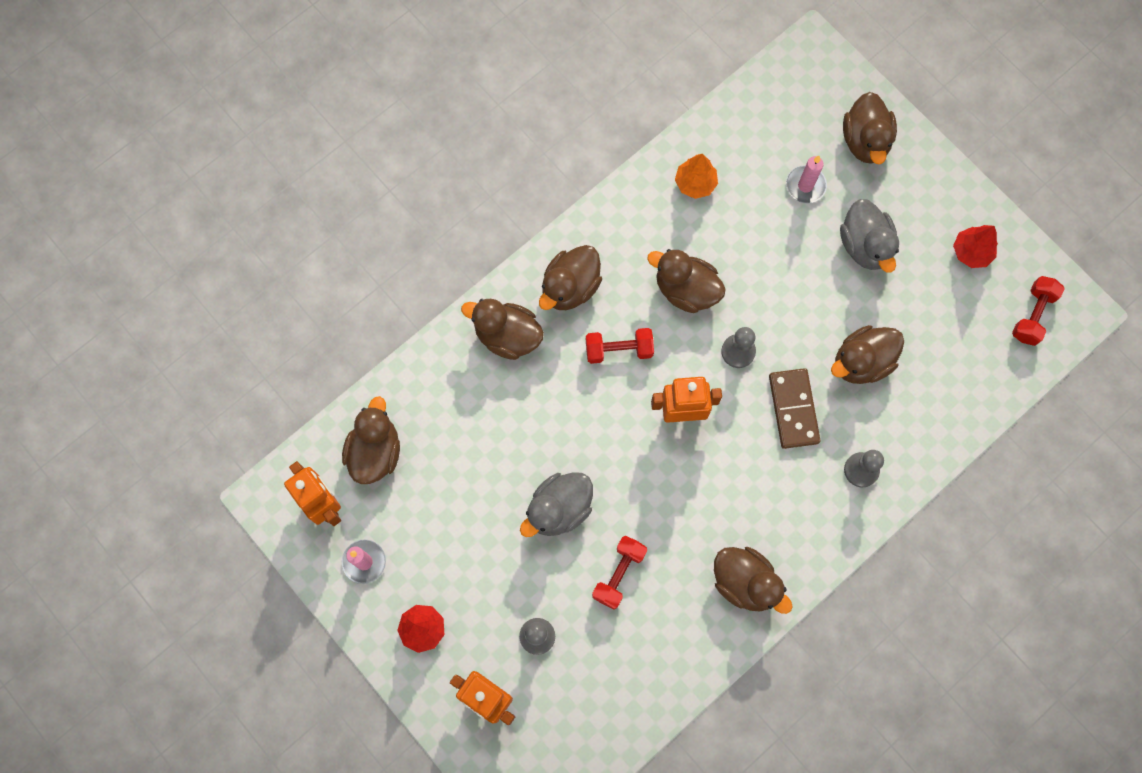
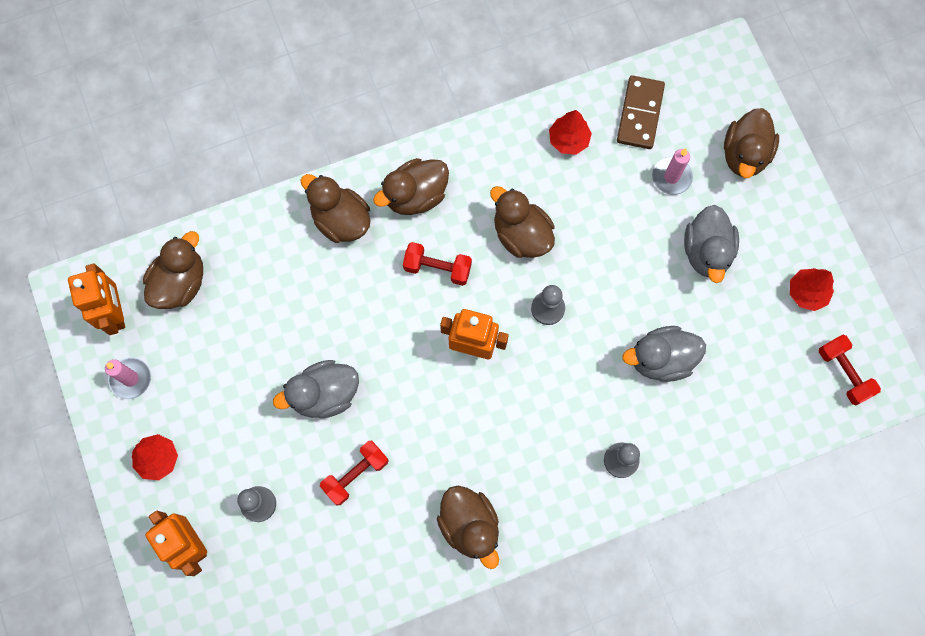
camera: 20 degrees right, 0 degrees up
orange tree [675,154,718,199] -> red tree [549,110,592,155]
brown domino [769,368,821,449] -> brown domino moved to [617,75,665,149]
brown duck [831,325,904,384] -> grey duck [622,326,706,382]
red dumbbell [1012,276,1065,346] -> red dumbbell turned 75 degrees counterclockwise [819,335,881,405]

